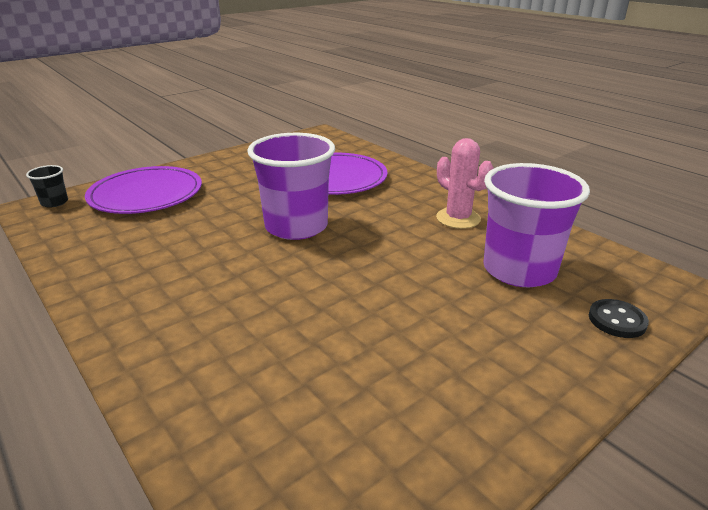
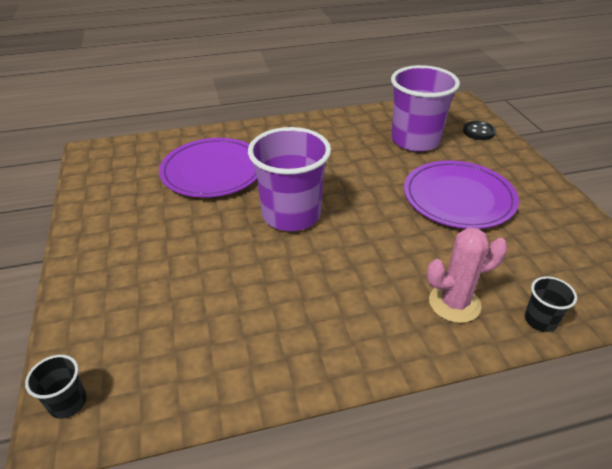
camera: 65 degrees left, 10 degrees up
purple plate [85,166,202,214] -> purple plate moved to [404,160,519,229]
pink cactus [436,138,494,229] -> pink cactus moved to [427,227,508,323]
none -> black cup [525,276,577,332]

